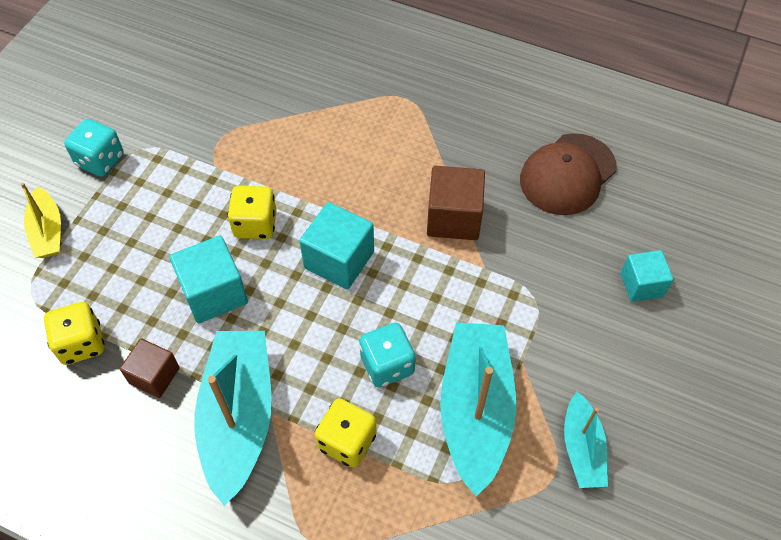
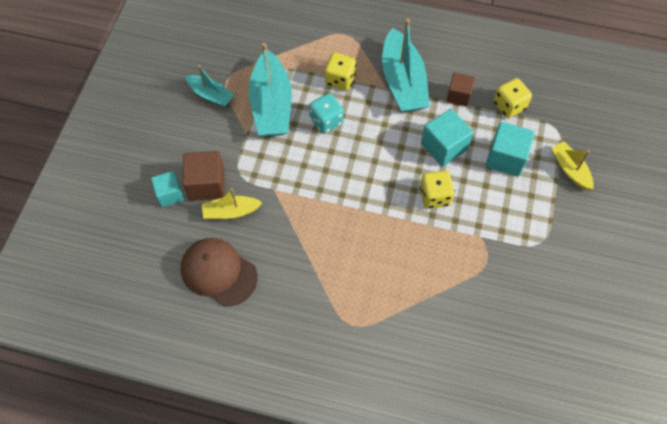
camera: 170 degrees right, 5 degrees up
turquoise dice [64,119,124,177] -> none
turquoise cube [299,202,374,289] -> turquoise cube moved to [486,122,535,177]
brown cube [427,166,485,240] -> brown cube moved to [183,151,225,201]
brown cap [520,133,617,215] -> brown cap turned 90 degrees counterclockwise [181,238,258,306]
turquoise boat [564,392,608,488] -> turquoise boat turned 135 degrees clockwise [186,65,234,107]
none -> yellow boat [202,188,262,219]

